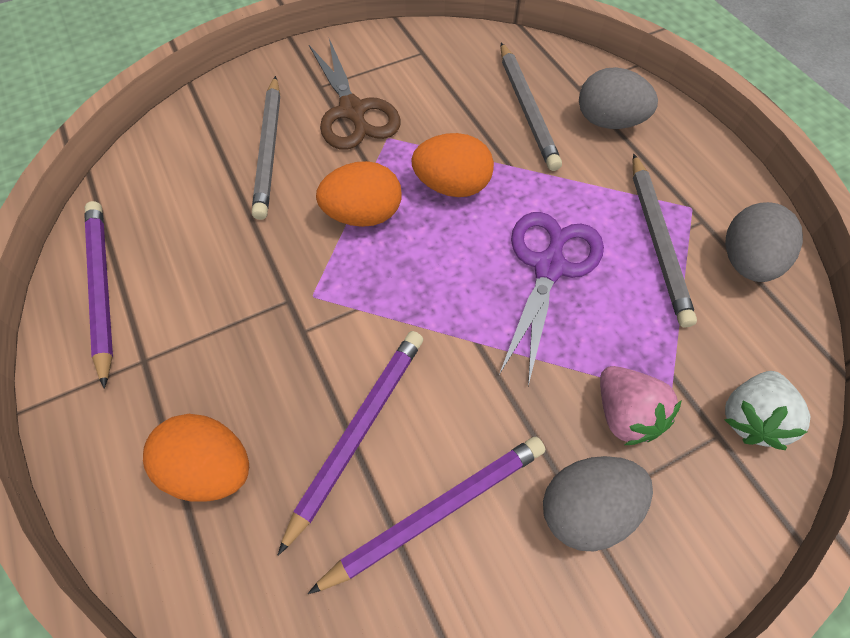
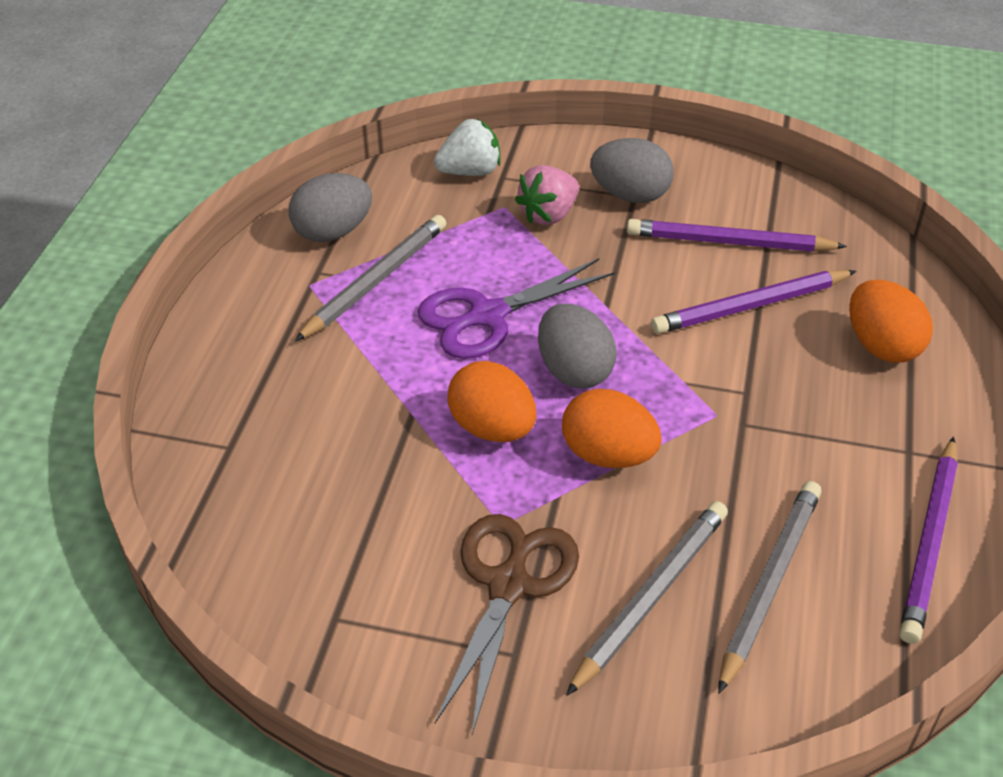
camera: 140 degrees left, 15 degrees down
grey pencil [500,43,562,171] -> grey pencil moved to [718,481,821,694]
grey egg [579,67,658,129] -> grey egg moved to [538,304,616,388]
pink strawberry [600,366,682,445] -> pink strawberry turned 150 degrees counterclockwise [515,165,579,225]

